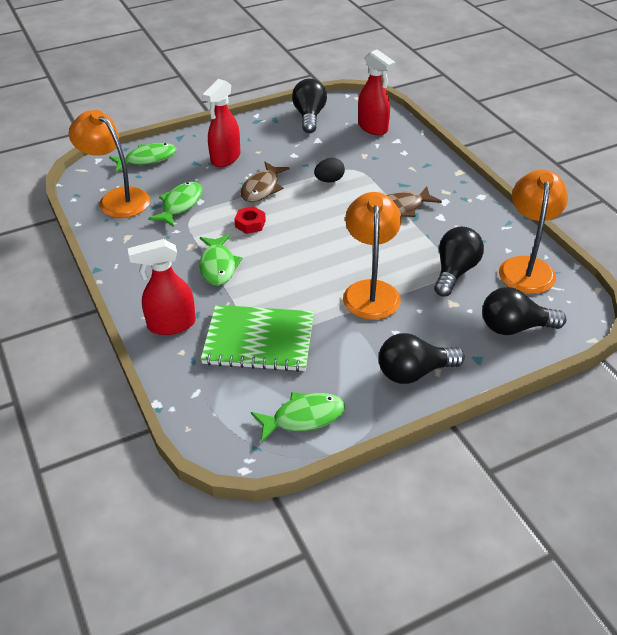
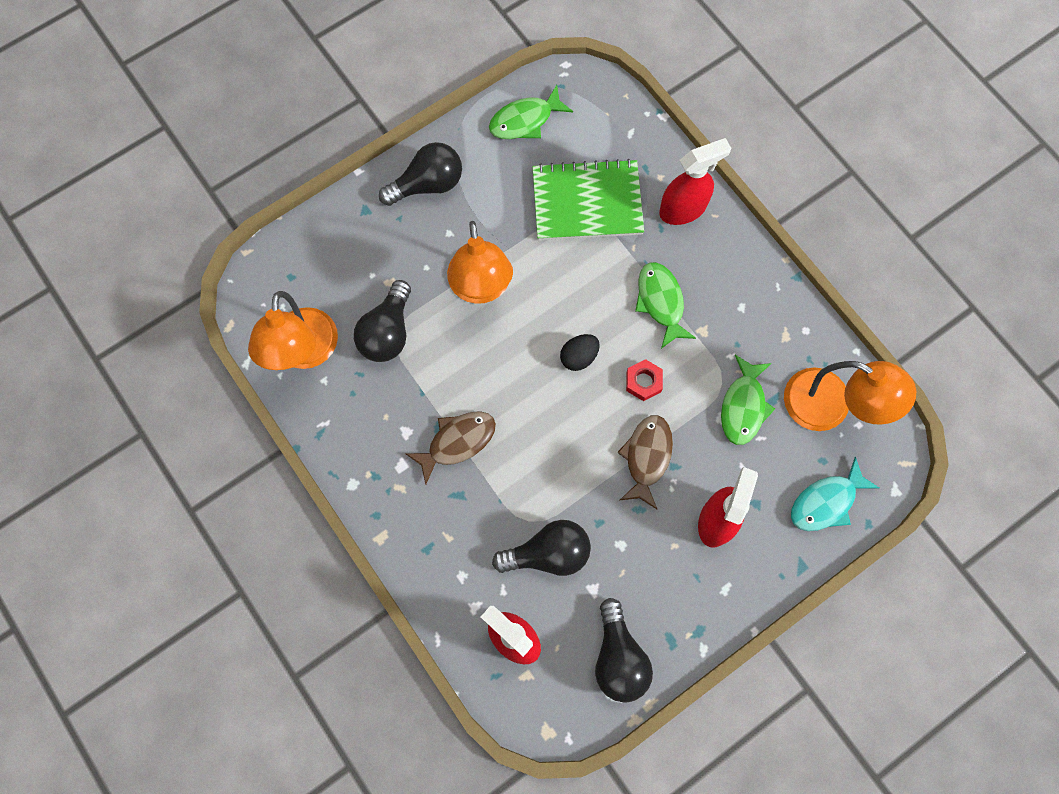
camera: 170 degrees right, 30 degrees up
green fish [109,143,176,172] -> turquoise fish [791,457,879,531]
black egg [314,158,345,182] -> black egg moved to [560,334,600,371]
black light bulb [482,287,566,335] -> black light bulb moved to [492,520,591,576]

